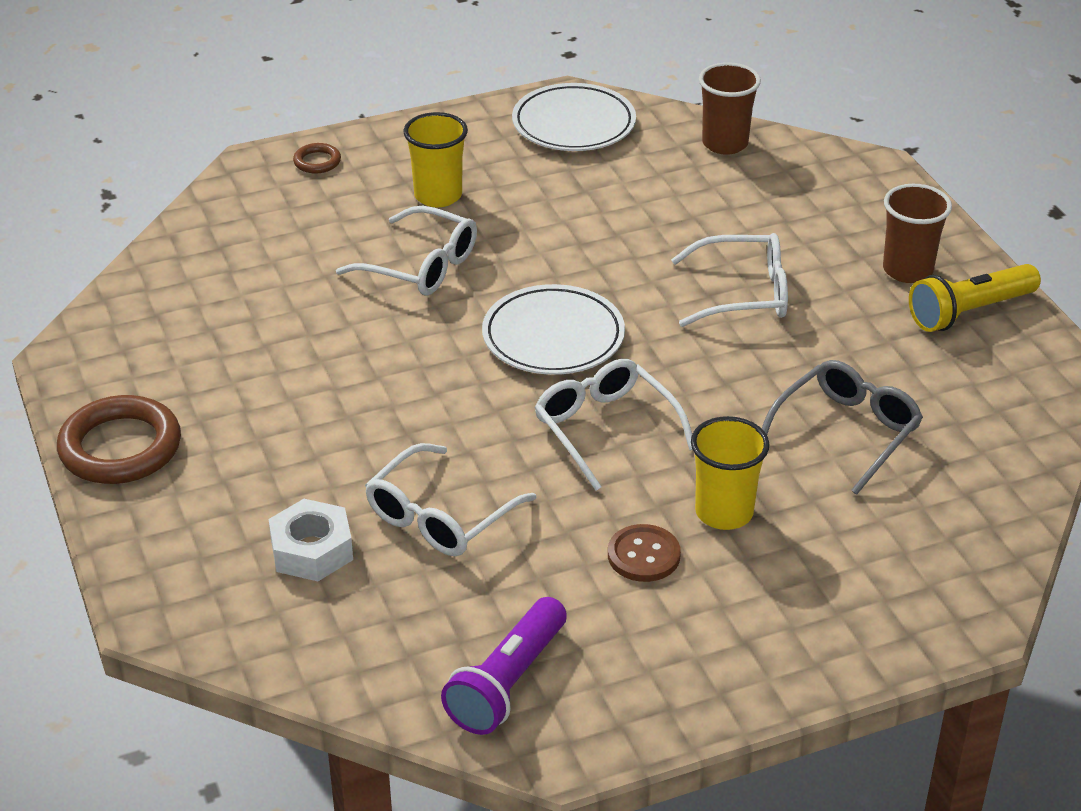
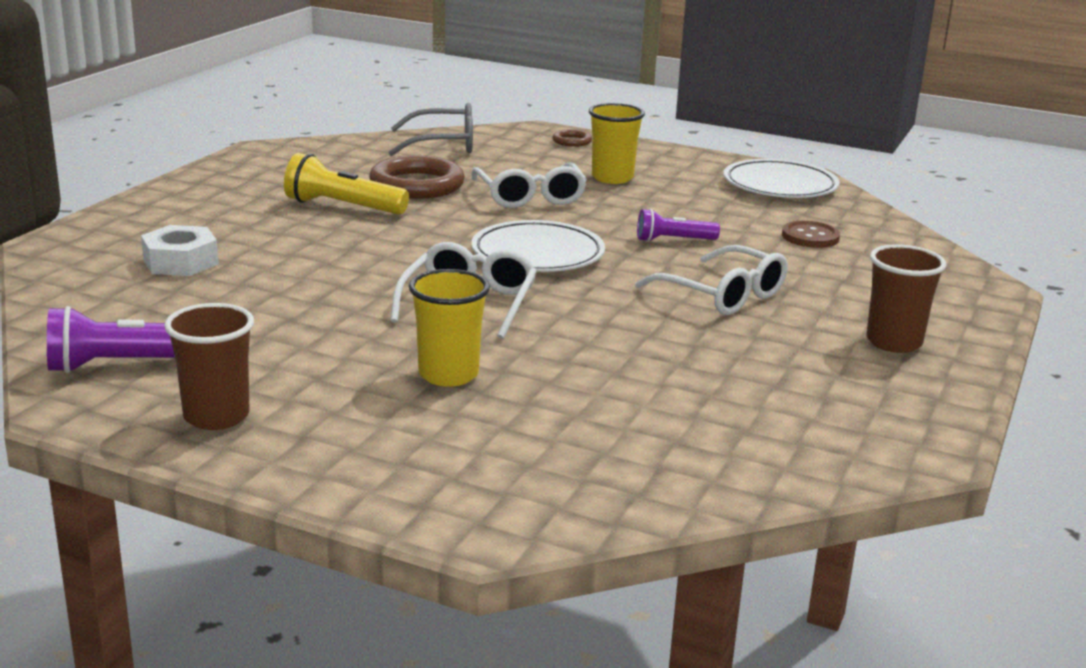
camera: 45 degrees right, 15 degrees down
brown ring [57,395,181,484] -> brown ring moved to [369,155,465,199]
white glasses [365,443,536,556] -> none
brown button [608,524,681,582] -> brown button moved to [782,221,840,248]
brown cup [699,62,761,155] -> brown cup moved to [164,303,254,430]
grey glasses [762,360,923,495] -> grey glasses moved to [388,103,473,156]
yellow flashlight [909,264,1041,332] -> yellow flashlight moved to [284,153,409,215]
none -> purple flashlight [637,209,720,242]

